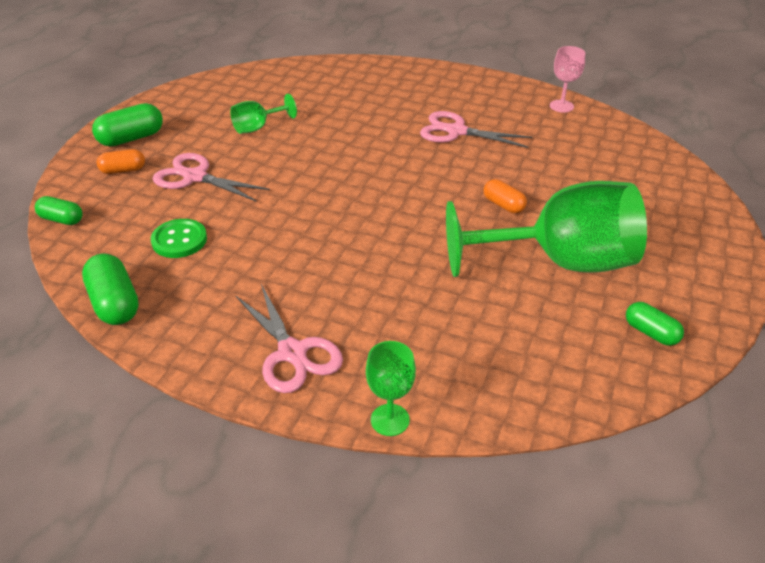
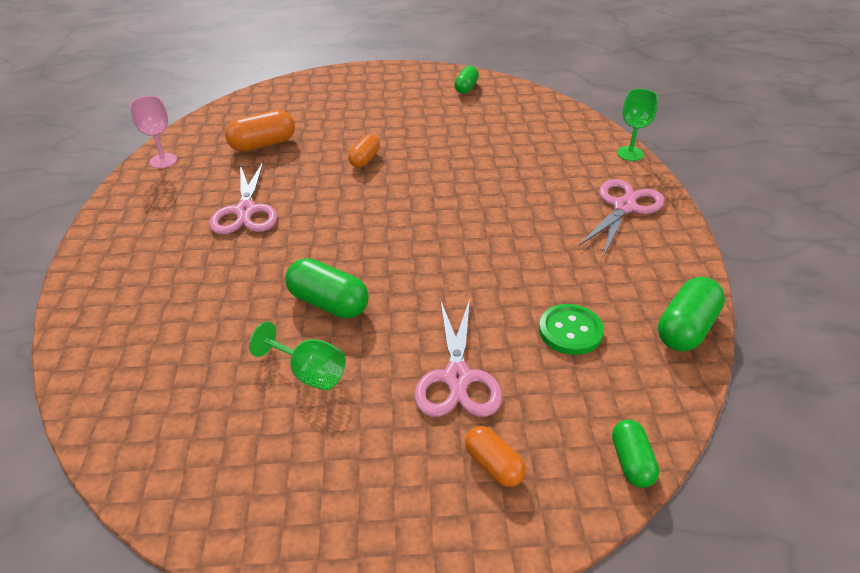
camera: 115 degrees left, 0 degrees up
green capsule [92,103,163,147] -> green capsule moved to [285,258,369,319]
green goblet [446,181,647,277] -> none
none -> orange capsule [225,110,295,152]

